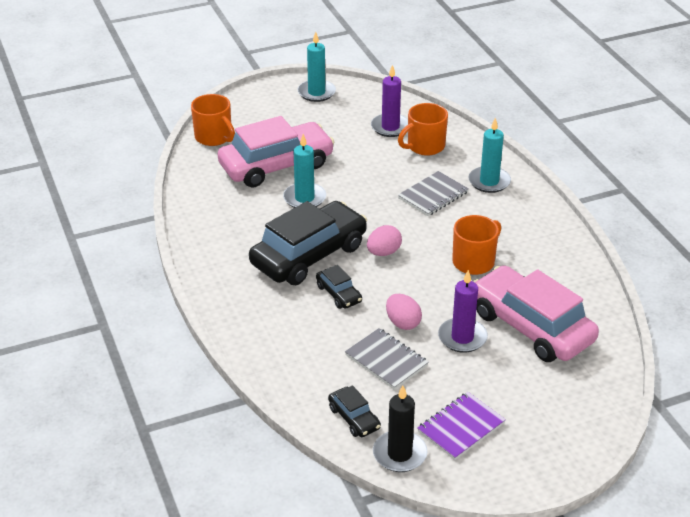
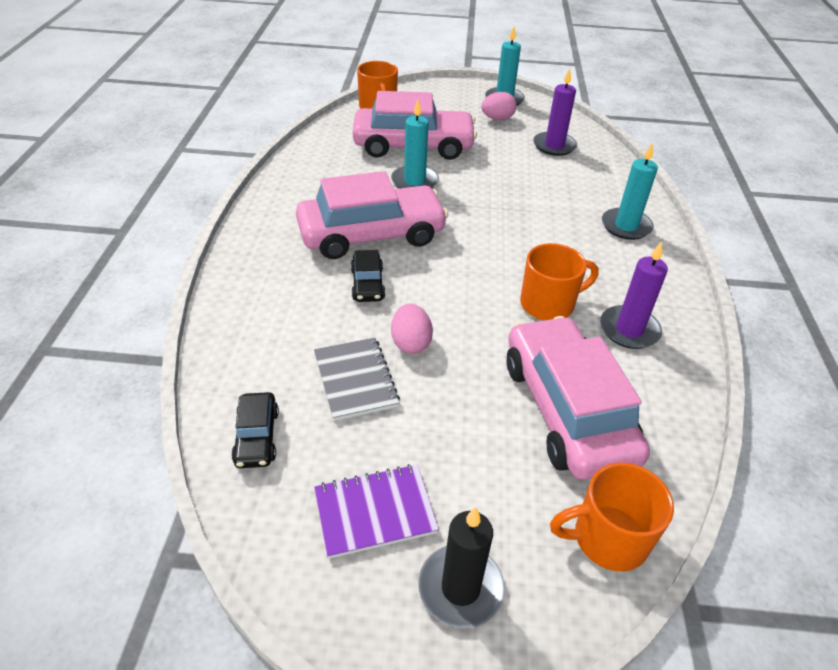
camera: 25 degrees right, 5 degrees up
black car [249,201,367,285] -> pink car [296,171,449,259]
pink egg [367,225,402,256] -> pink egg moved to [481,92,517,120]
black candle [373,385,427,472] -> black candle moved to [418,507,505,628]
orange mug [398,103,448,156] -> orange mug moved to [550,463,674,571]
grey notebook [398,171,469,216] -> none
purple candle [438,270,488,353] -> purple candle moved to [600,241,668,349]

